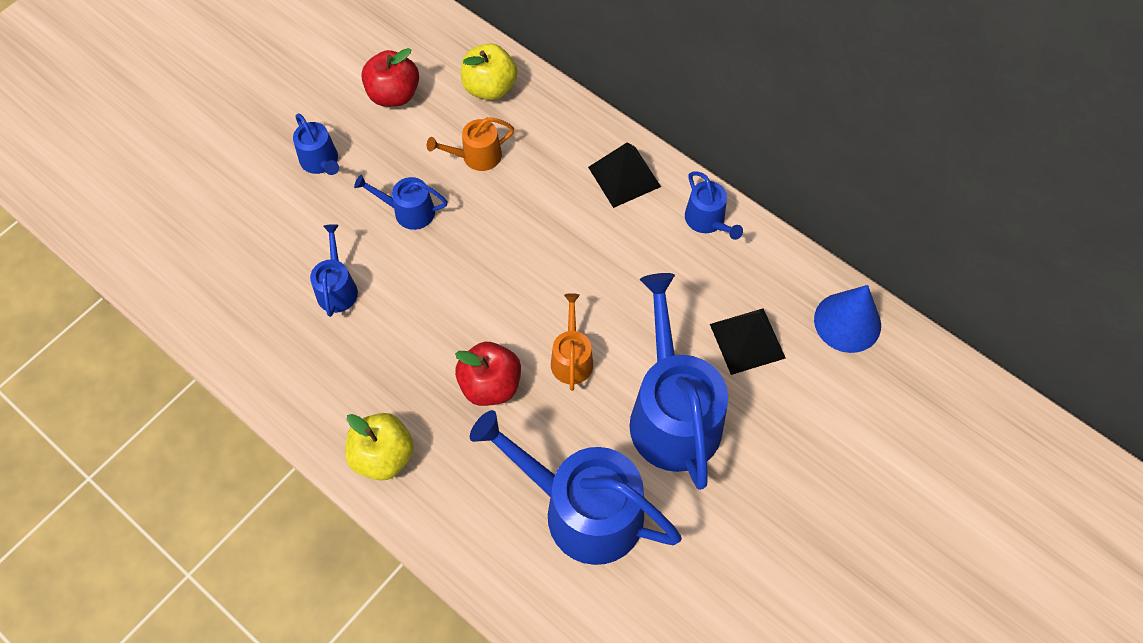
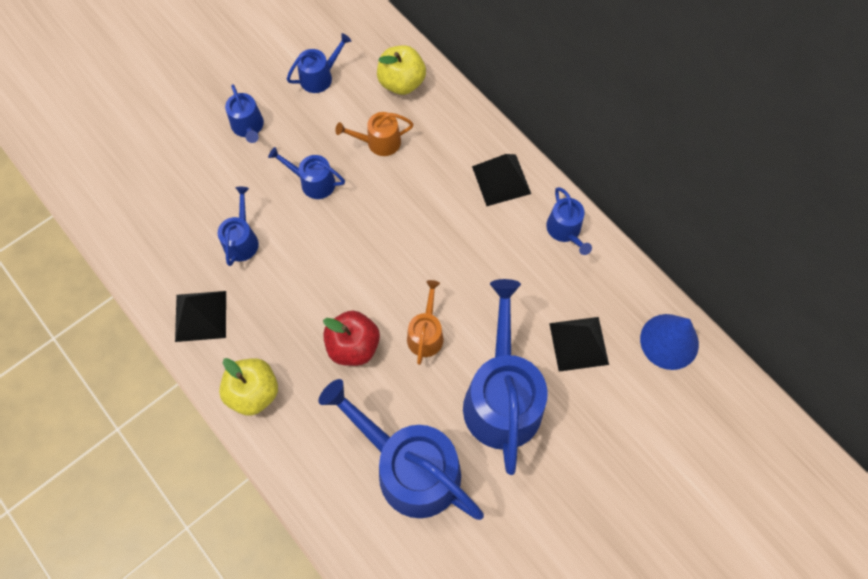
camera: 10 degrees right, 5 degrees up
red apple [361,48,419,107] -> blue watering can [287,33,351,93]
none -> black pyramid [175,291,226,342]

